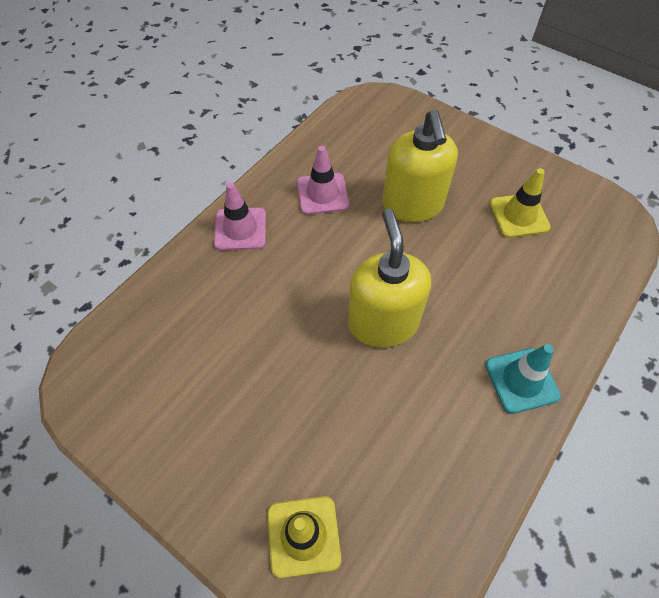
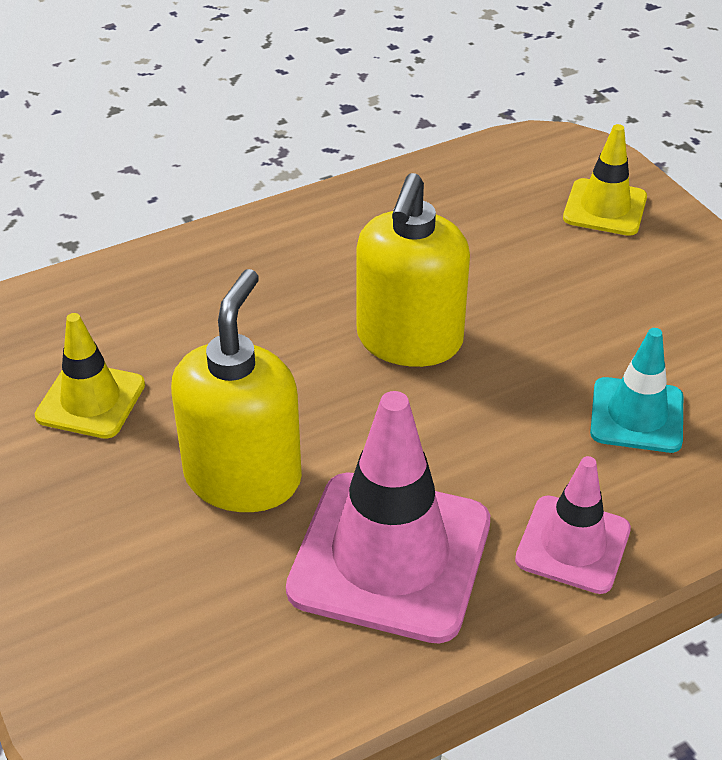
camera: 155 degrees left, 15 degrees down
pink traffic cone [297,146,349,215] -> pink traffic cone [286,391,490,644], size x1.77
turquoise traffic cone [485,344,561,414] -> turquoise traffic cone moved to [590,328,683,453]

